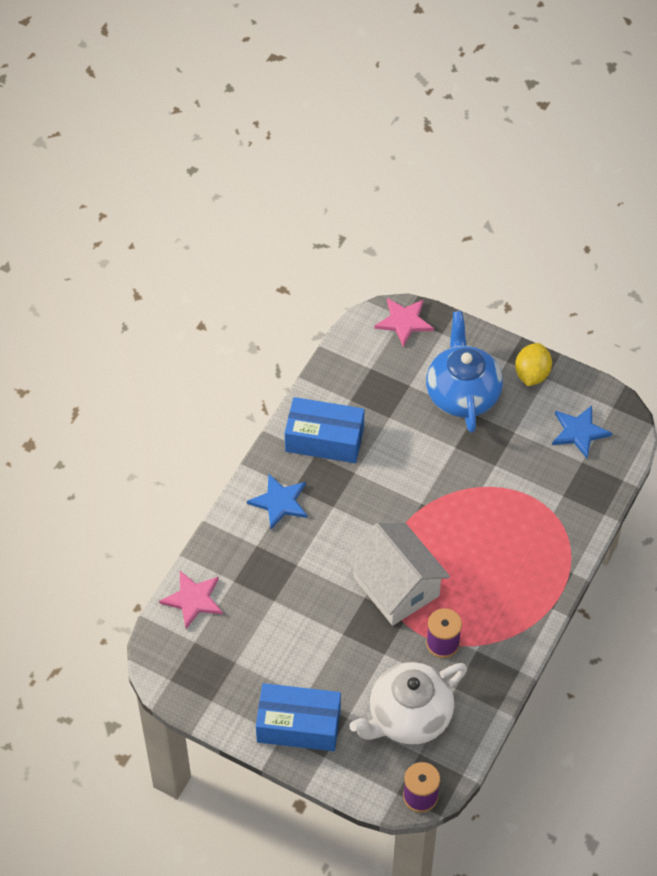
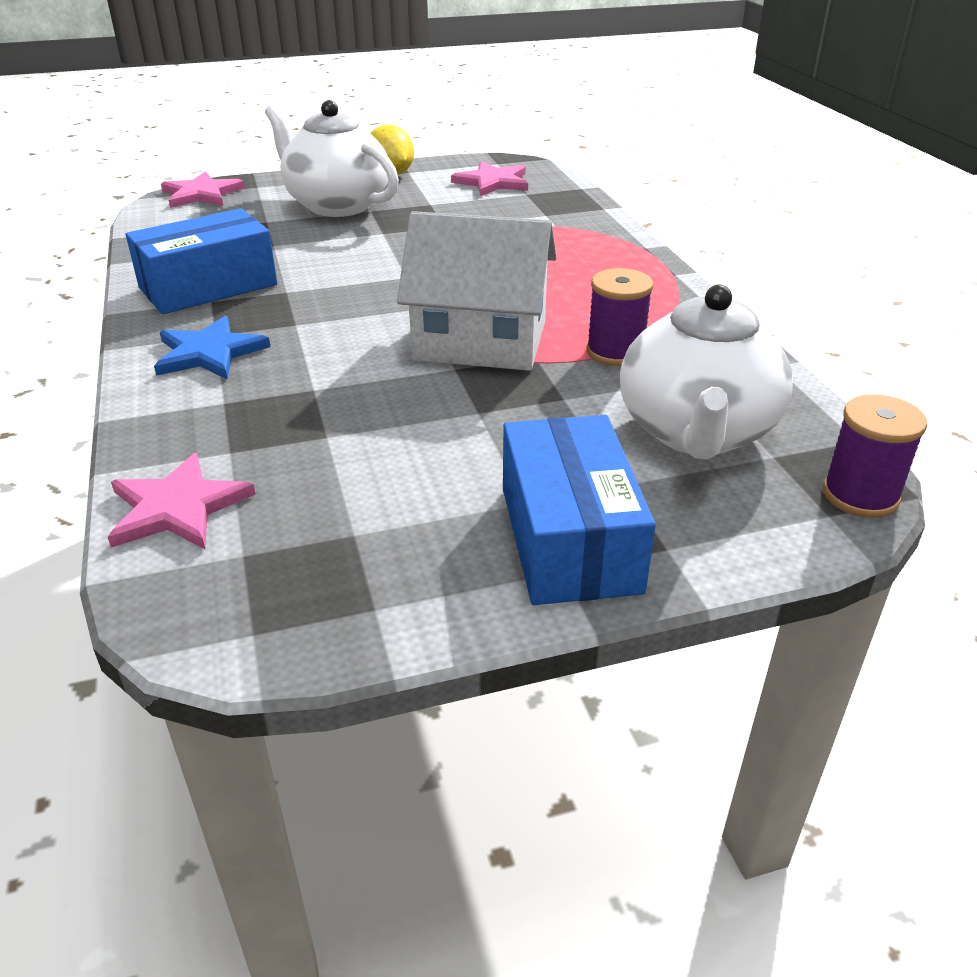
camera: 45 degrees left, 20 degrees down
blue box [256,683,341,751] -> blue box turned 60 degrees counterclockwise [503,415,656,605]
blue teapot [426,311,503,433] -> white teapot [265,100,399,217]
blue star [552,405,612,458] -> pink star [451,161,528,196]

